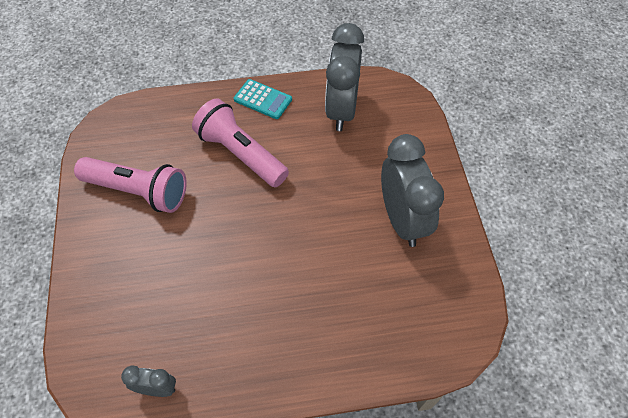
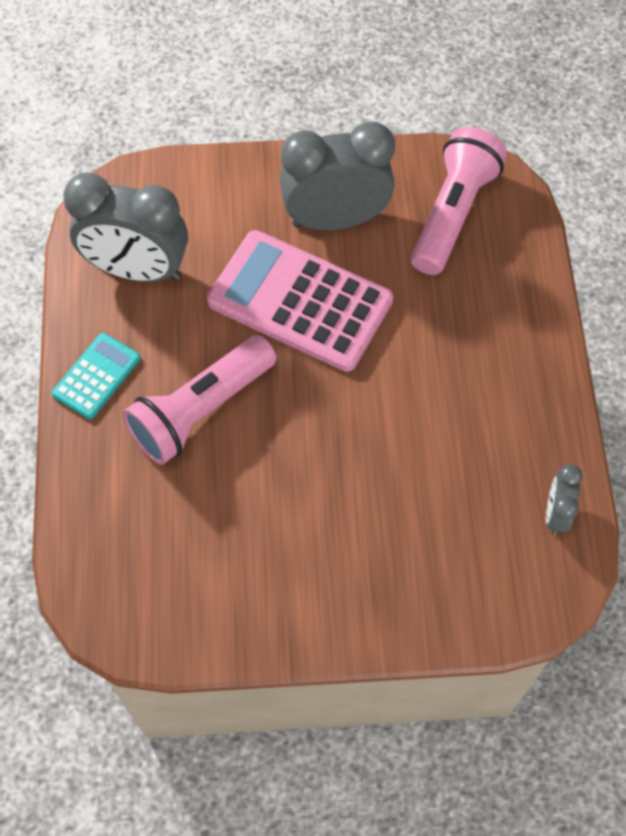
camera: 85 degrees left, 5 degrees up
pink flashlight [74,157,187,213] -> pink flashlight moved to [411,127,507,275]
none -> pink calculator [207,230,393,372]

